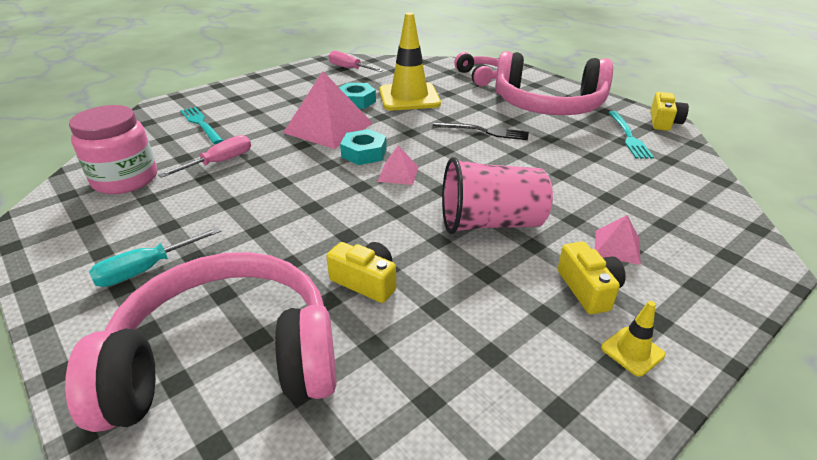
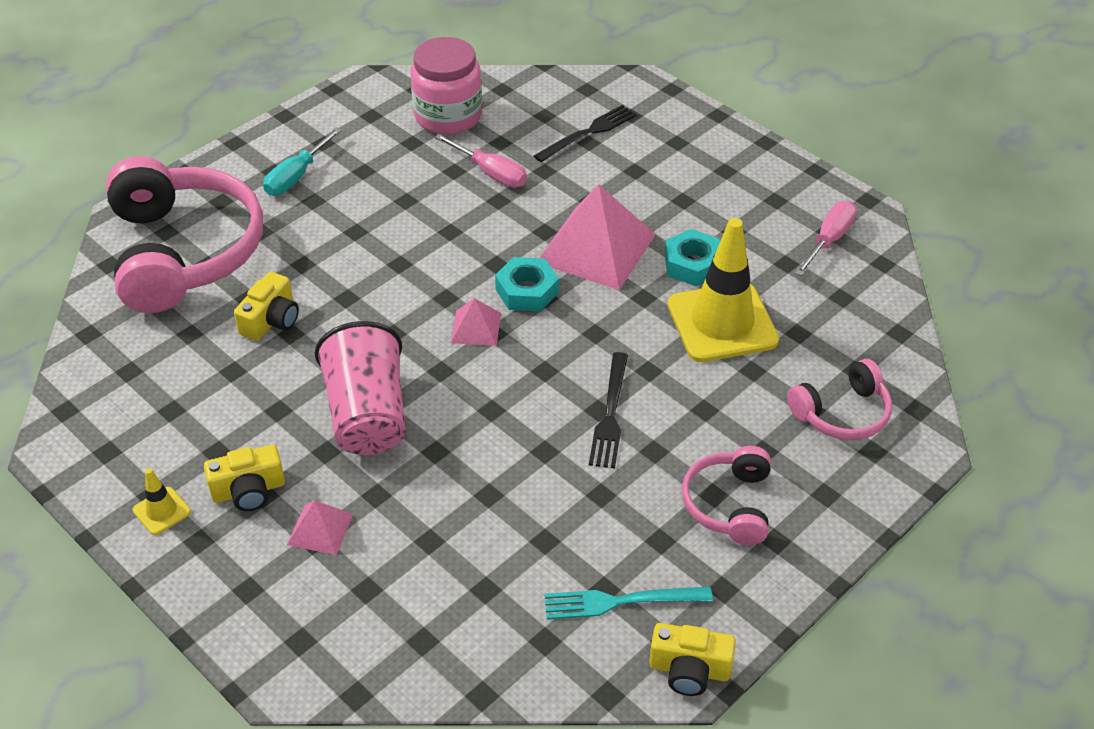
camera: 85 degrees right, 10 degrees up
turquoise screwdriver [89,227,221,287] -> turquoise screwdriver turned 105 degrees counterclockwise [263,127,342,196]
turquoise fork [180,107,223,144] -> black fork [534,105,637,162]
pink headphones [495,51,613,115] -> pink headphones [682,446,771,545], size x0.50

